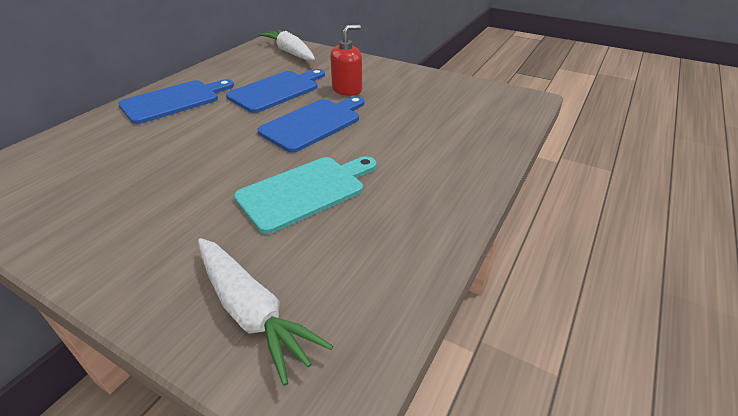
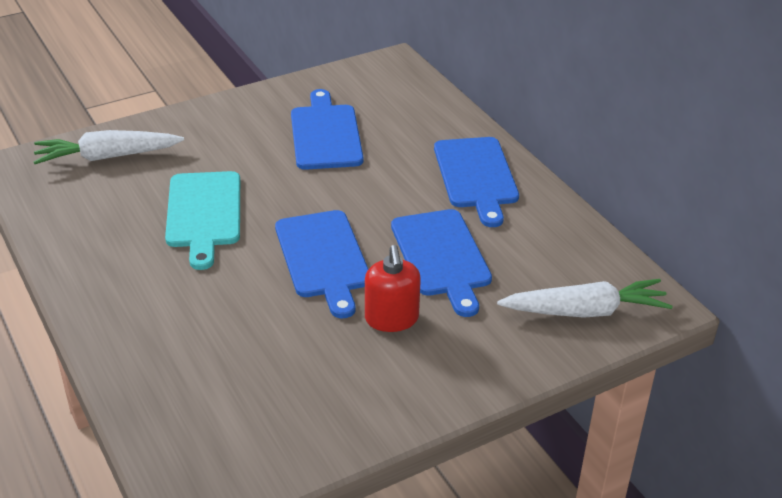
camera: 120 degrees right, 0 degrees up
none -> blue cutting board [291,89,363,170]

